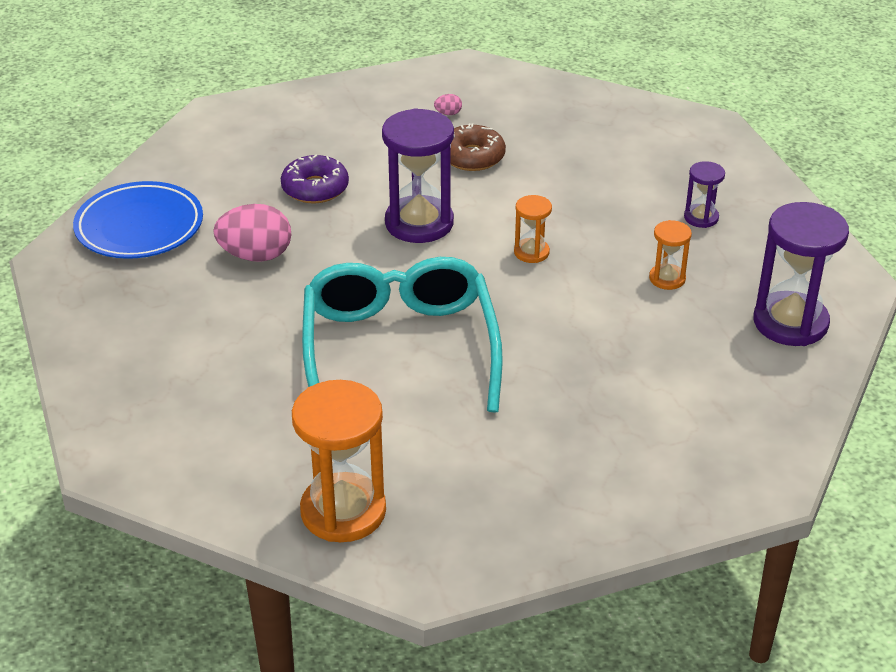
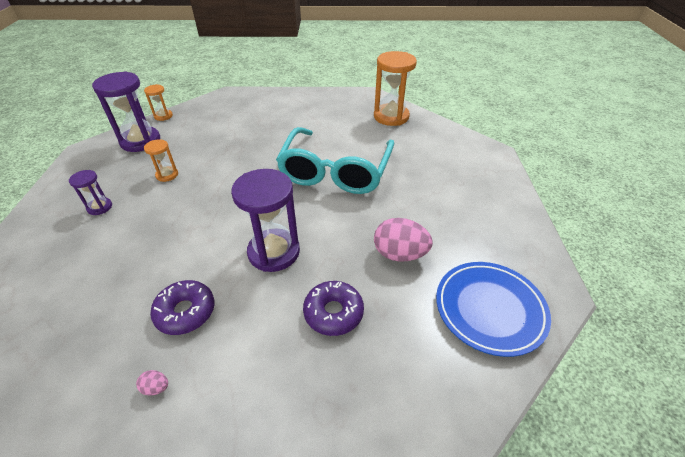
camera: 160 degrees left, 5 degrees up
brown donut [450,123,506,171] -> purple donut [150,280,214,335]
orange hourglass [514,195,552,263] -> orange hourglass moved to [144,84,173,121]

